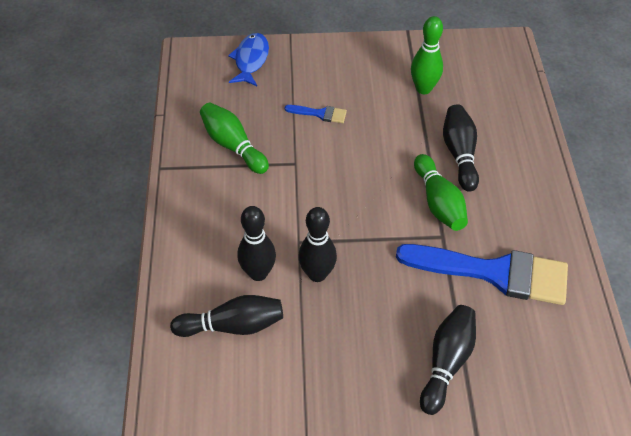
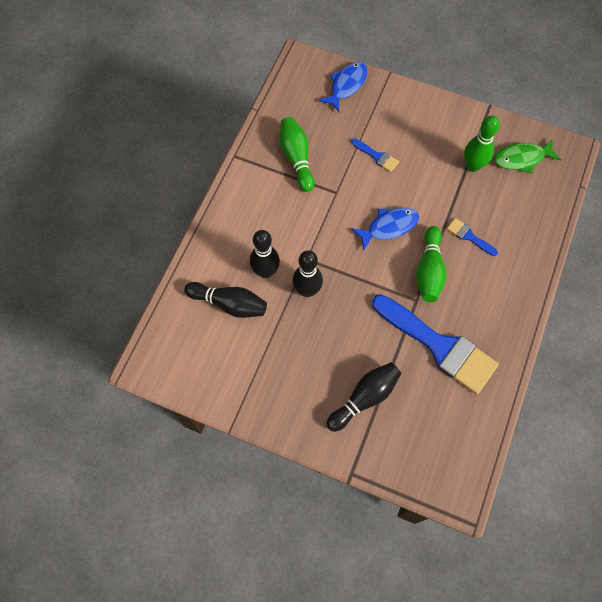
camera: 25 degrees right, 15 degrees up
black bowling pin [443,104,479,192] -> blue brush [447,218,498,256]
none -> blue fish [351,207,419,251]
none -> green fish [494,138,561,173]

